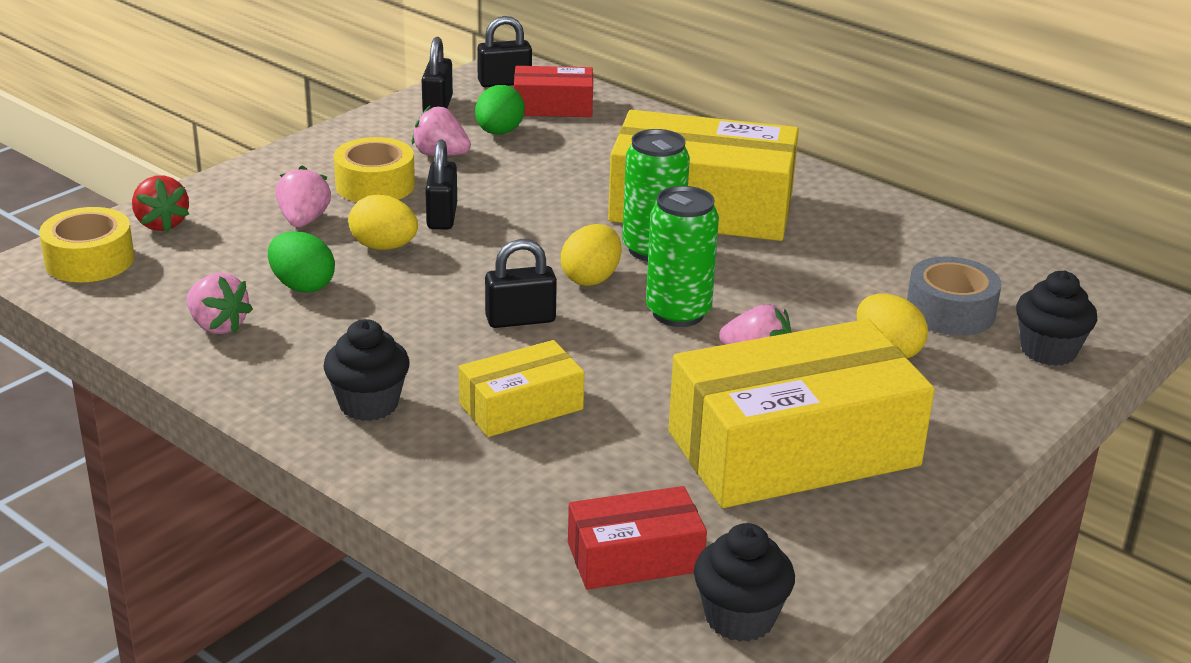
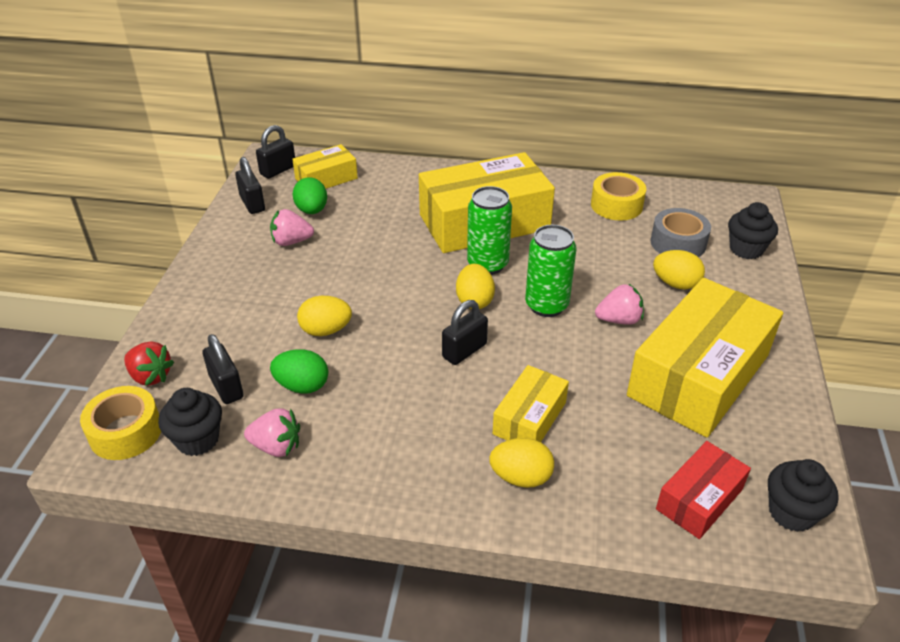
camera: 30 degrees left, 10 degrees up
pink strawberry [276,166,331,227] -> none
black cupcake [323,319,410,421] -> black cupcake moved to [158,388,222,456]
yellow tape [334,137,415,202] -> yellow tape moved to [591,172,646,220]
black padlock [425,139,457,230] -> black padlock moved to [203,334,244,404]
red box [514,66,593,117] -> yellow box [292,144,358,189]
none -> yellow egg [489,438,554,488]

